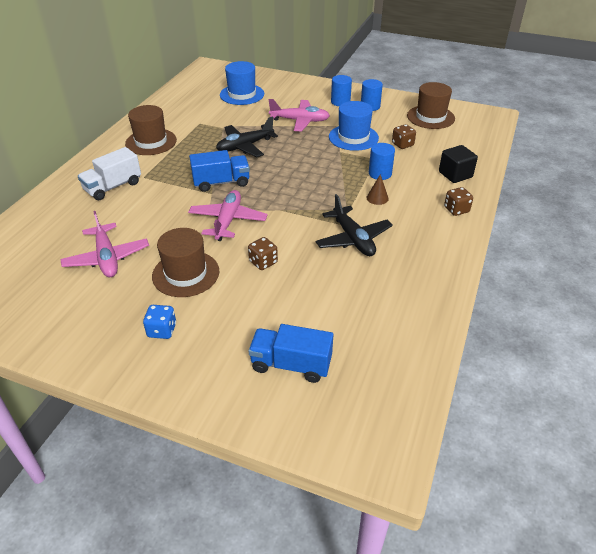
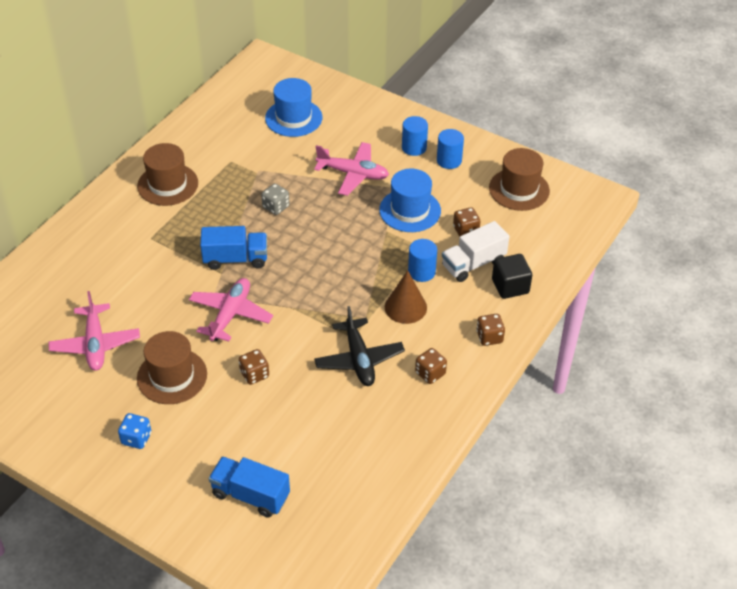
camera: 10 degrees right, 5 degrees up
white truck [78,147,141,200] -> white truck moved to [442,221,509,282]
black plane [216,116,278,158] -> grey dice [261,183,290,215]
brown cone [367,174,389,205] -> brown cone [385,270,427,324], size x1.67
none -> brown dice [415,348,447,384]

